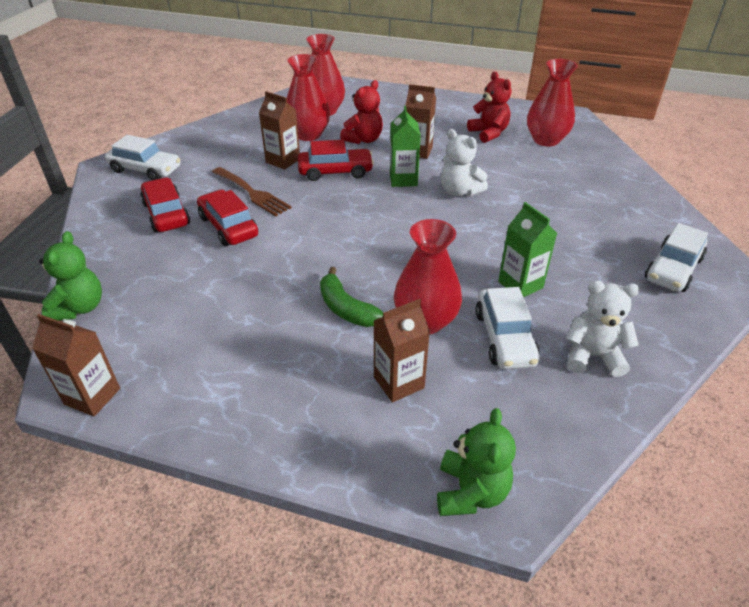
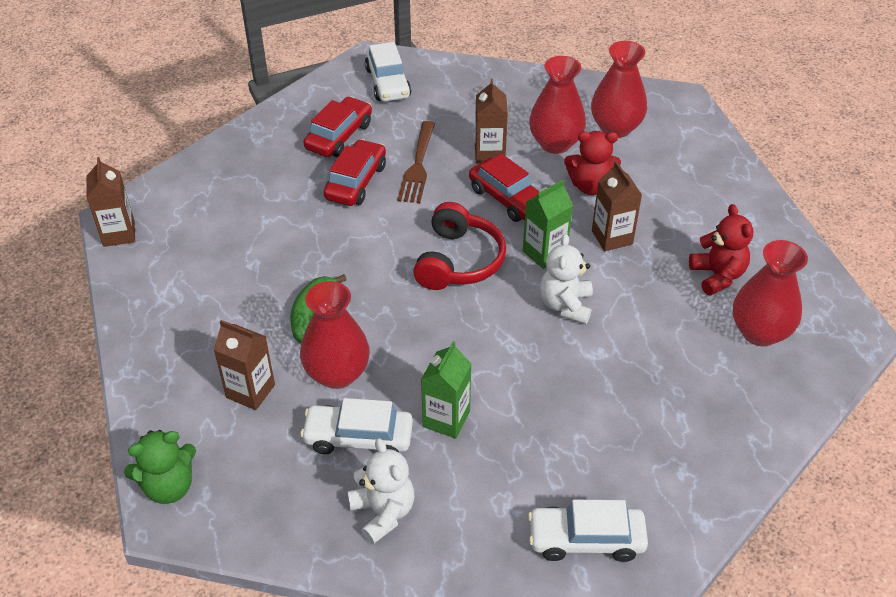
camera: 55 degrees right, 5 degrees up
green teddy bear [39,231,102,321] -> none
red teddy bear [467,72,511,143] -> red teddy bear turned 45 degrees counterclockwise [689,204,753,295]
white car [475,287,540,369] -> white car turned 45 degrees clockwise [300,398,413,454]
none -> red headphones [413,202,506,290]

